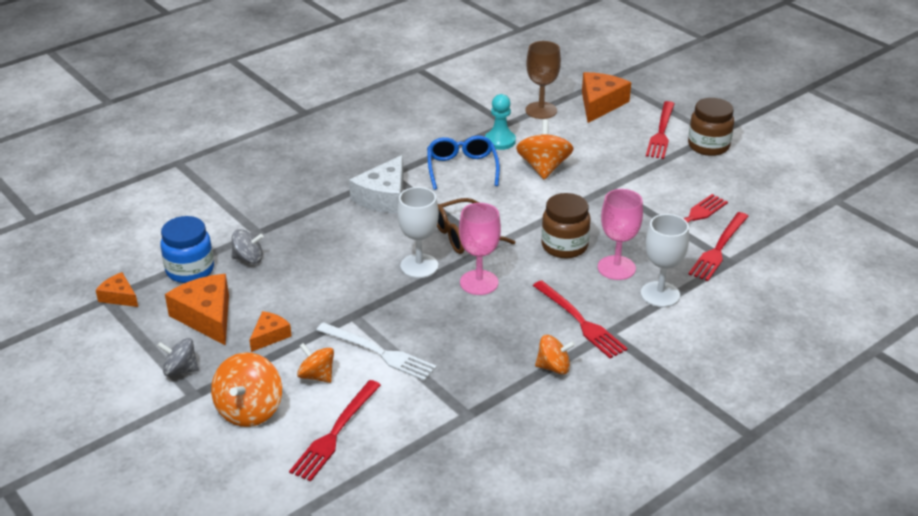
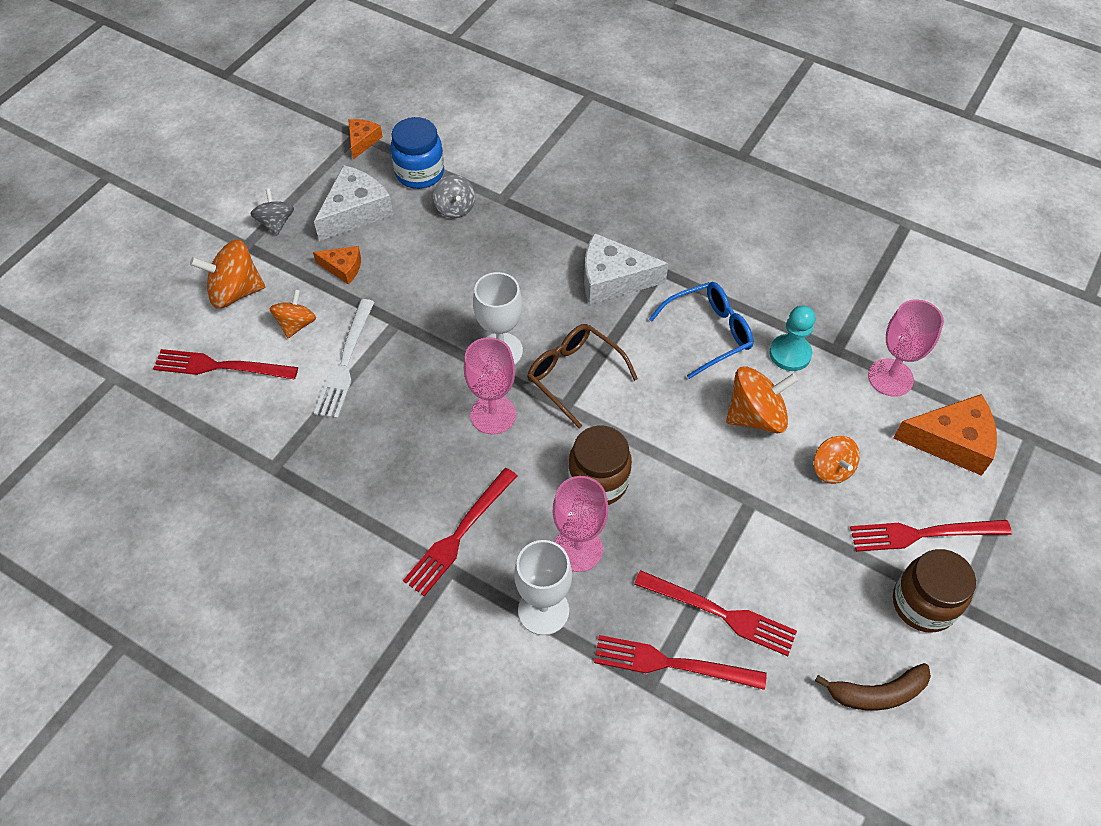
camera: 70 degrees right, 20 degrees up
orange cheese [165,274,229,346] -> white cheese [314,165,393,241]
brown goblet [525,41,561,119] -> pink goblet [868,299,944,397]
orange spinning top [535,335,575,374] -> orange spinning top moved to [814,436,860,484]
none -> brown banana [815,663,931,711]

